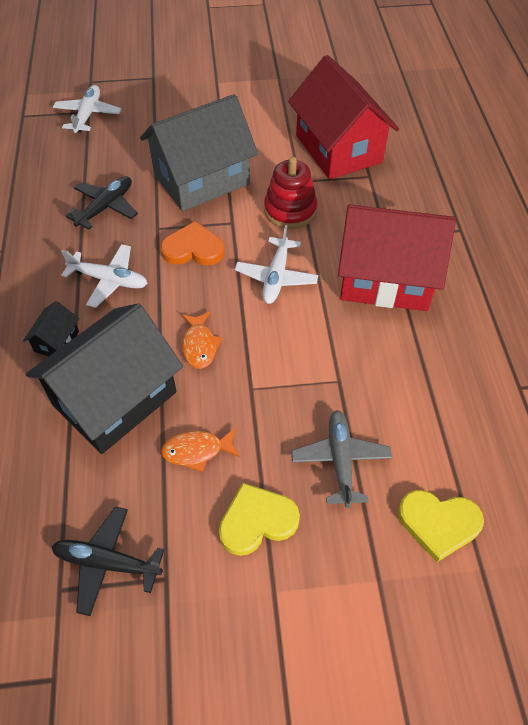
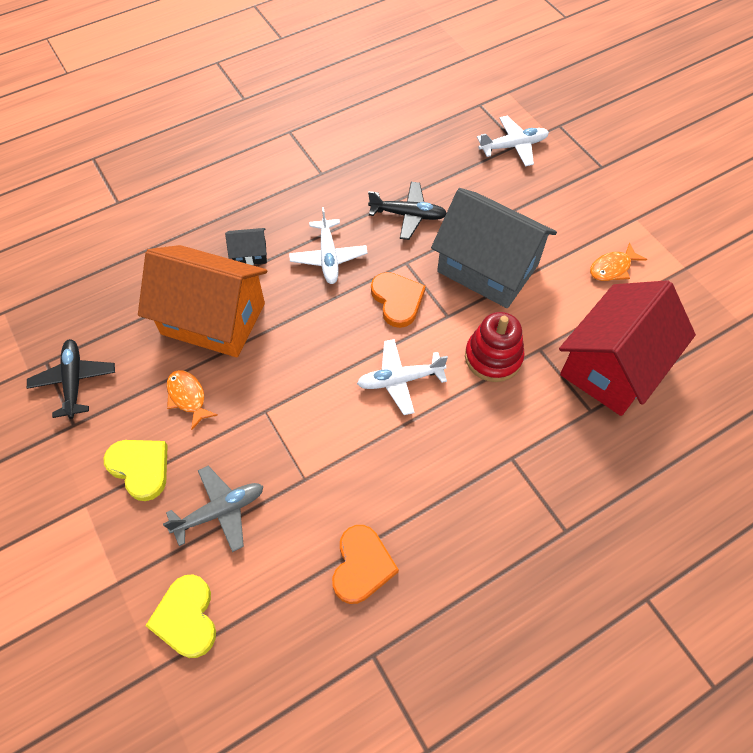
camera: 65 degrees right, 5 degrees up
black house [26,303,183,454] -> orange house [138,245,267,357]
orange fish [182,312,223,369] -> orange fish moved to [590,242,647,281]
red house [338,205,456,311] -> none
none -> orange heart [332,525,399,604]

